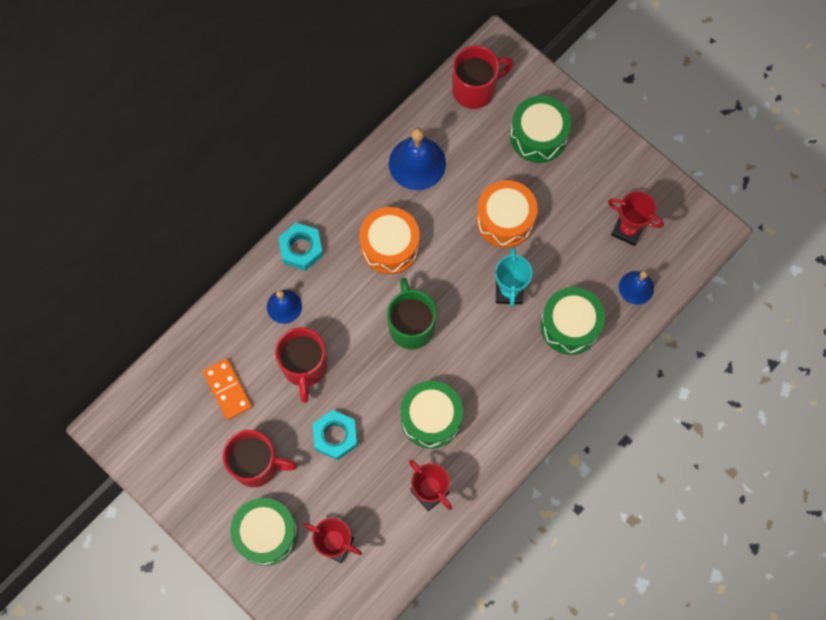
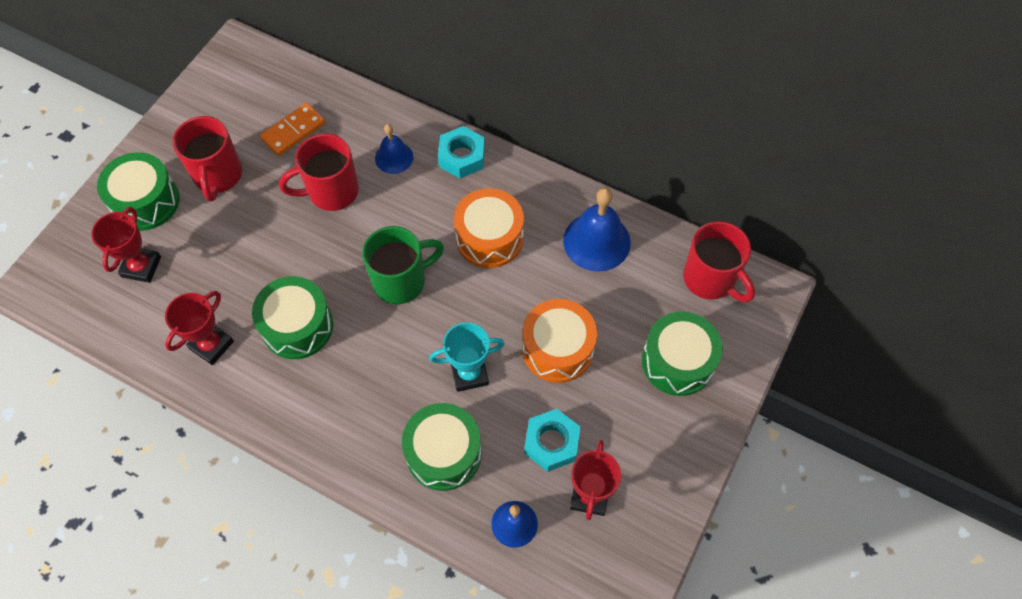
camera: 75 degrees right, 10 degrees down
turquoise nut [313,410,357,460] -> turquoise nut moved to [524,409,580,472]

